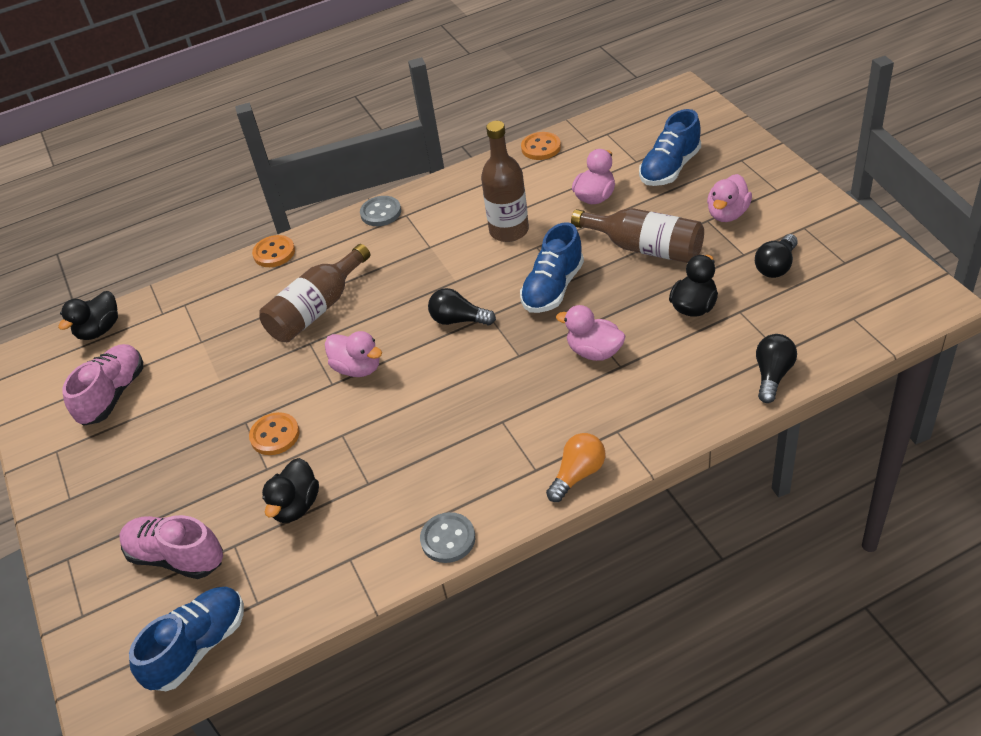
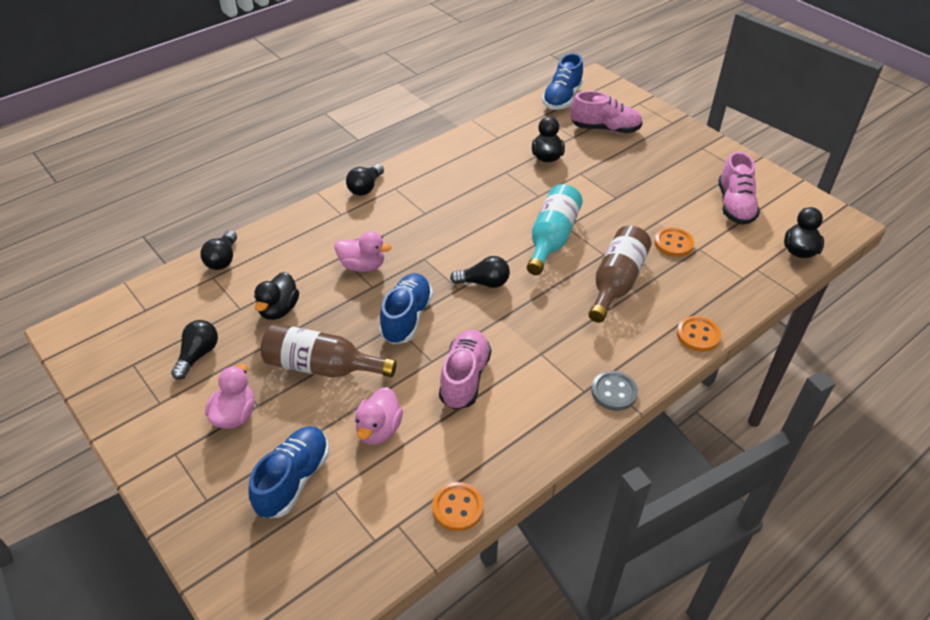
camera: 160 degrees right, 0 degrees up
orange button [249,412,300,455] -> orange button moved to [654,227,694,257]
pink duck [325,331,382,377] -> turquoise bottle [527,184,583,275]
grey button [420,512,475,563] -> none
brown bottle [481,121,529,242] -> pink shoe [439,330,491,410]
orange light bulb [546,433,605,502] -> black light bulb [346,164,384,196]

